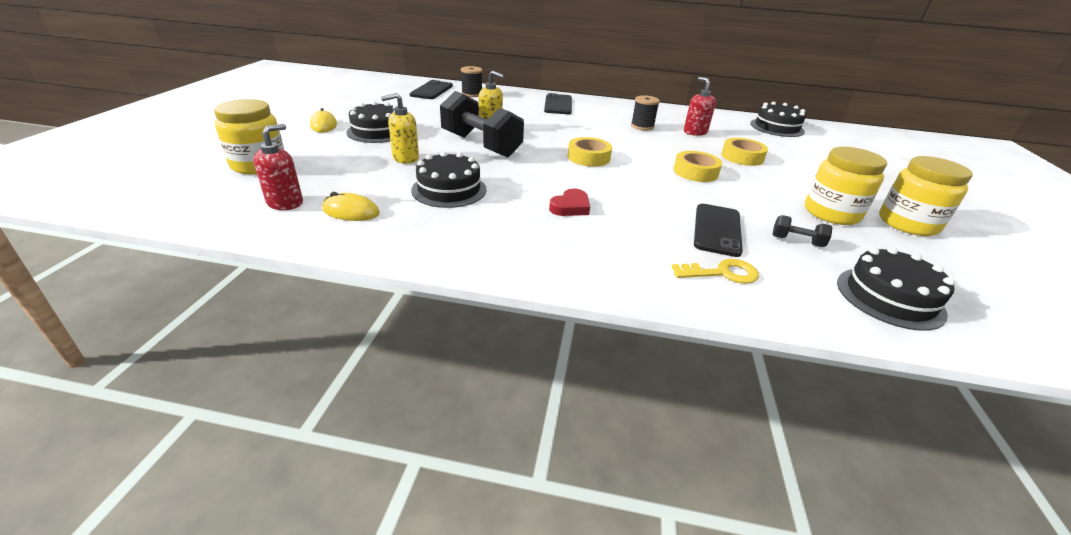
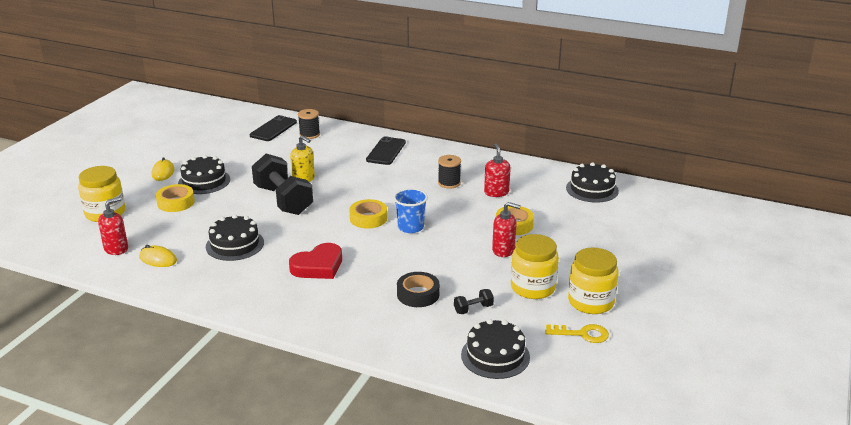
camera: 15 degrees right, 5 degrees down
yellow soap dispenser [381,93,419,164] -> none
red heart [549,189,590,216] -> red heart [289,243,342,279], size x1.56
yellow key [672,259,759,284] -> yellow key moved to [545,324,609,343]
yellow tape [673,151,722,182] -> yellow tape moved to [156,184,195,212]
black phone [694,204,743,257] -> black tape [397,272,440,307]
black dumbbell [772,215,833,247] -> black dumbbell turned 60 degrees counterclockwise [454,289,494,314]
none -> blue cup [393,188,428,233]
none -> red soap dispenser [492,202,521,257]

